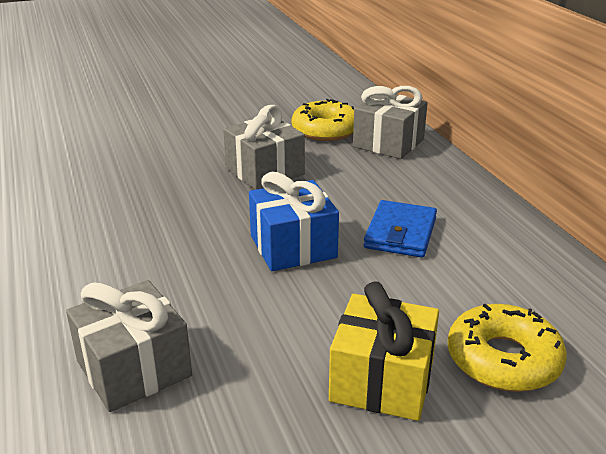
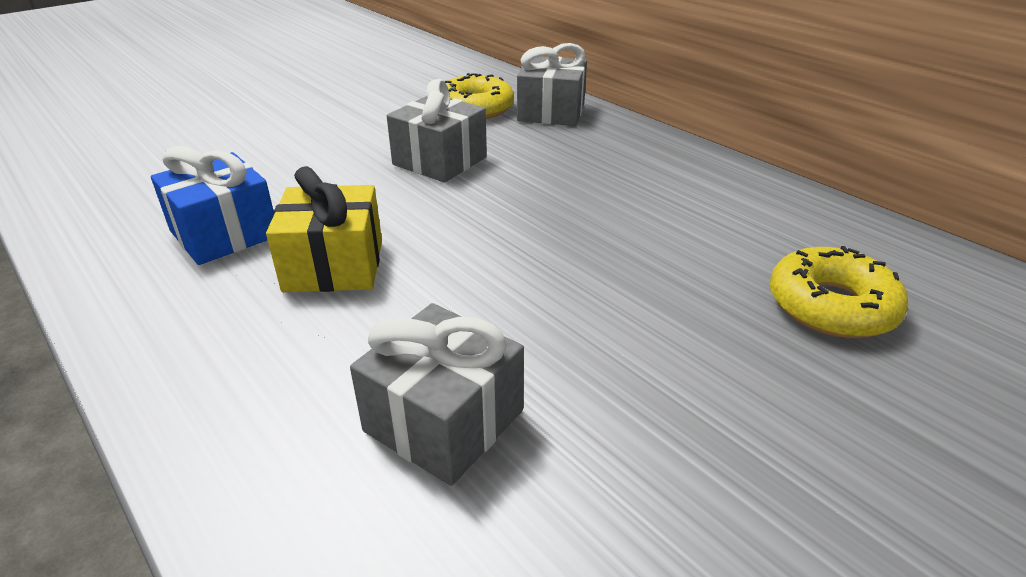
camera: 20 degrees left, 5 degrees up
blue gift [249,172,339,271] -> blue gift moved to [151,146,274,265]
yellow gift [329,281,439,421] -> yellow gift moved to [266,166,382,292]
blue wallet [364,200,437,258] -> none

